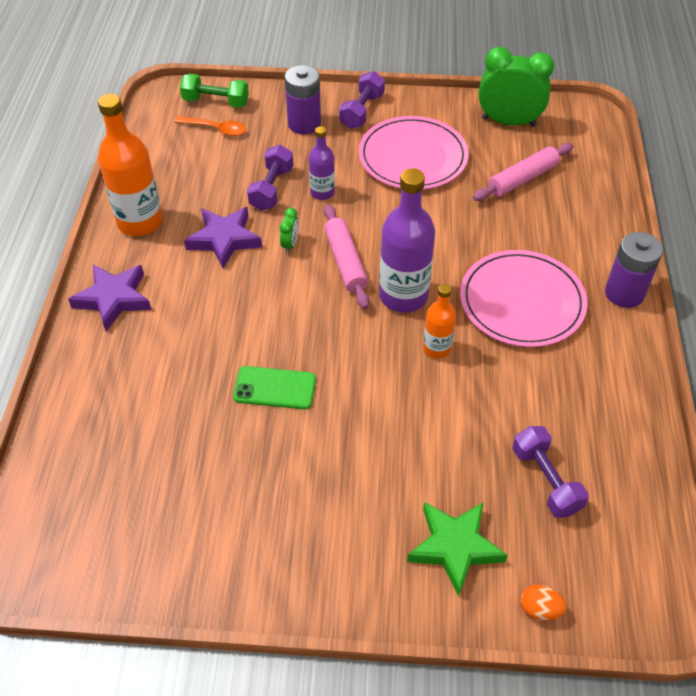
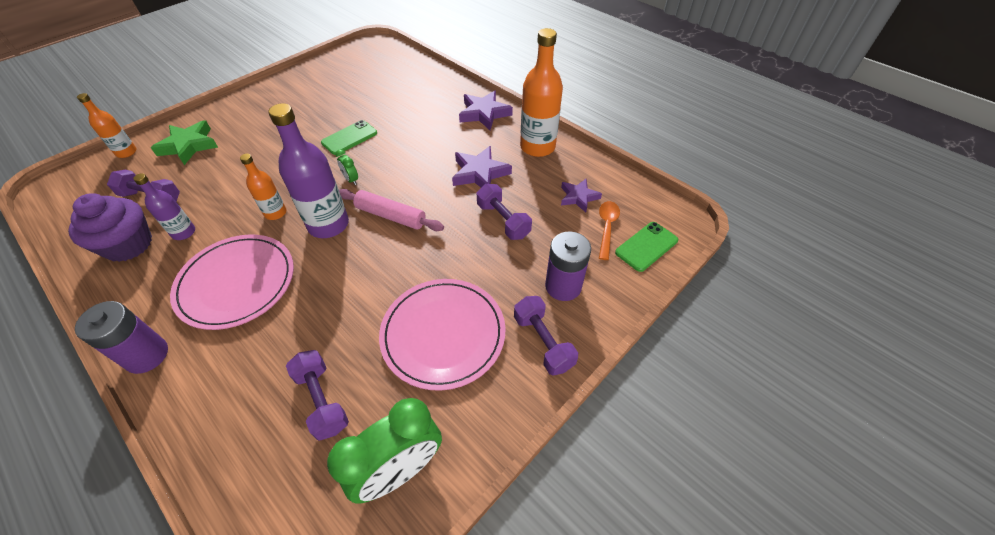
camera: 130 degrees right, 0 degrees up
orange spoon [174,116,246,136] -> orange spoon turned 135 degrees clockwise [599,201,620,260]
green dumbbell [180,73,249,108] -> green phone [615,222,678,272]
green clock [280,208,299,253] -> green clock moved to [335,149,358,185]
purple bottle [309,126,335,200] -> purple bottle moved to [133,173,195,240]
pink rolling pin [473,143,574,201] -> purple dumbbell [286,350,349,441]
orange egg [521,585,567,620] -> orange bottle [77,93,137,158]
none -> purple cupcake [68,193,152,262]
none -> purple star [561,179,602,213]

